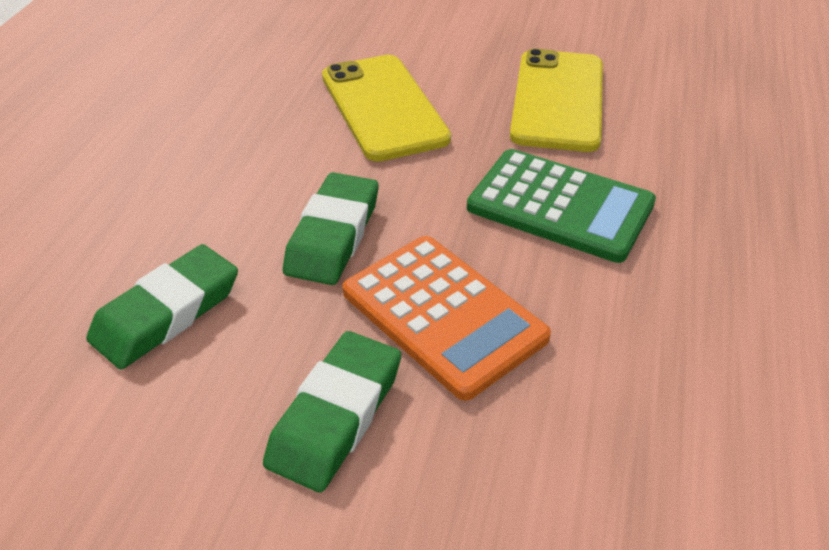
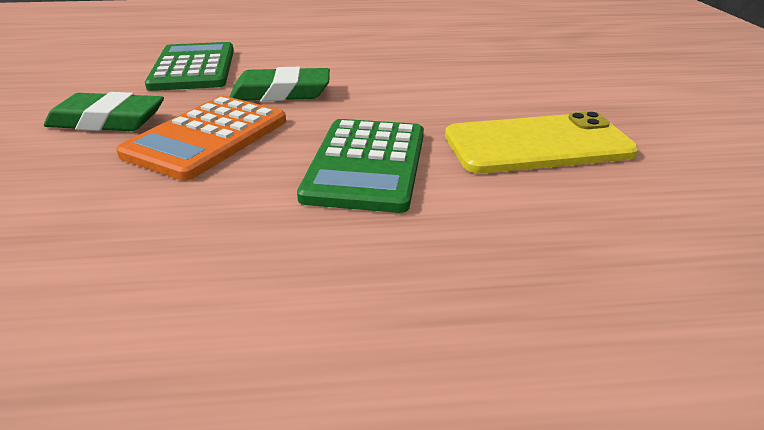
camera: 70 degrees right, 10 degrees down
green eraser [86,244,238,370] -> green calculator [145,42,234,91]
yellow phone [322,55,451,162] -> none

